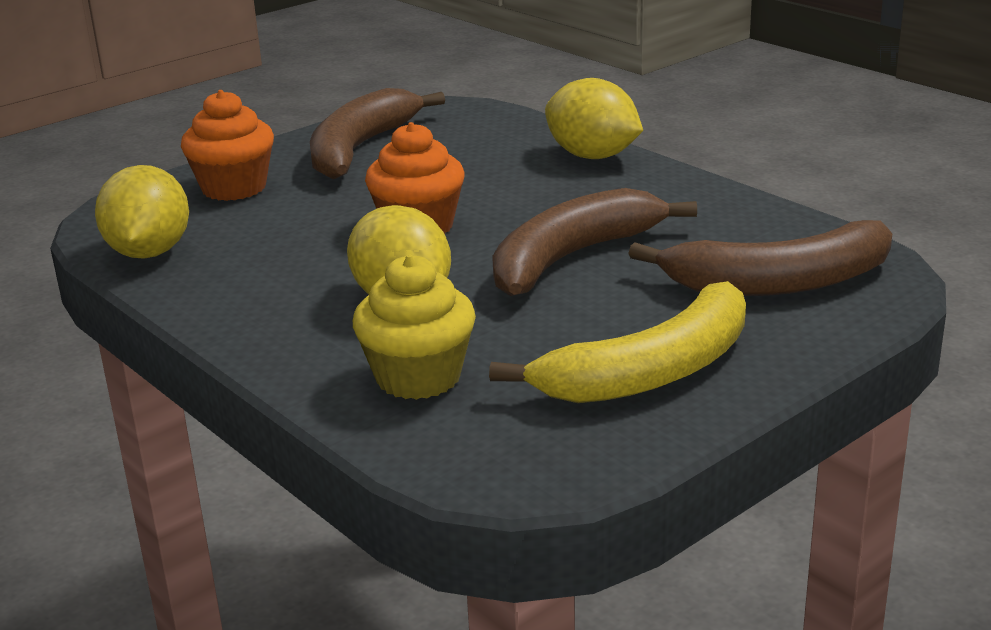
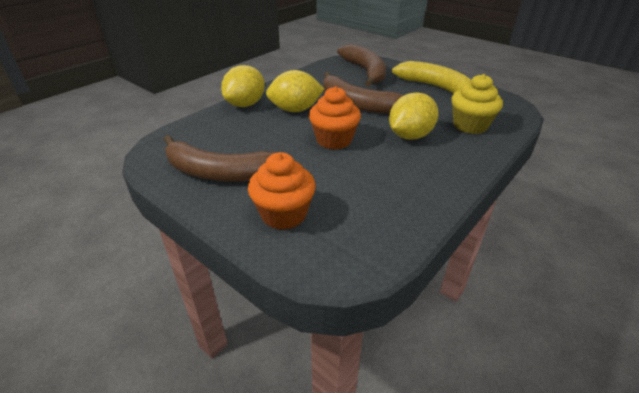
camera: 100 degrees left, 10 degrees up
yellow lemon [95,165,189,258] -> yellow lemon moved to [266,70,324,112]

